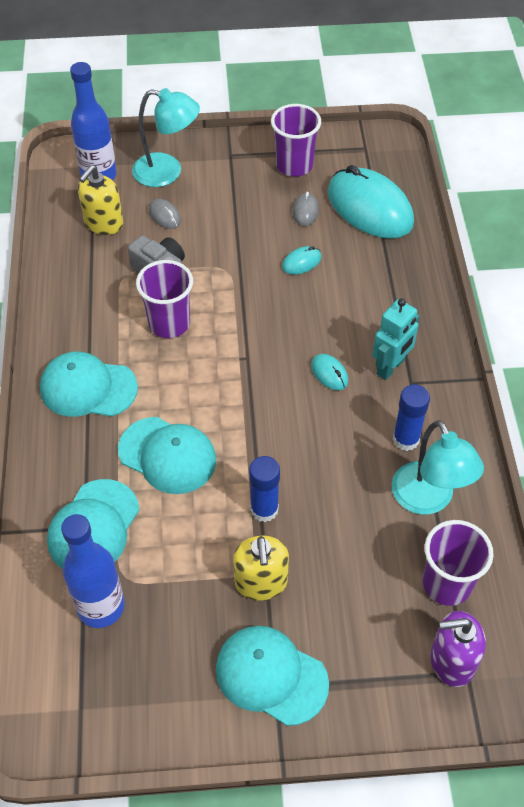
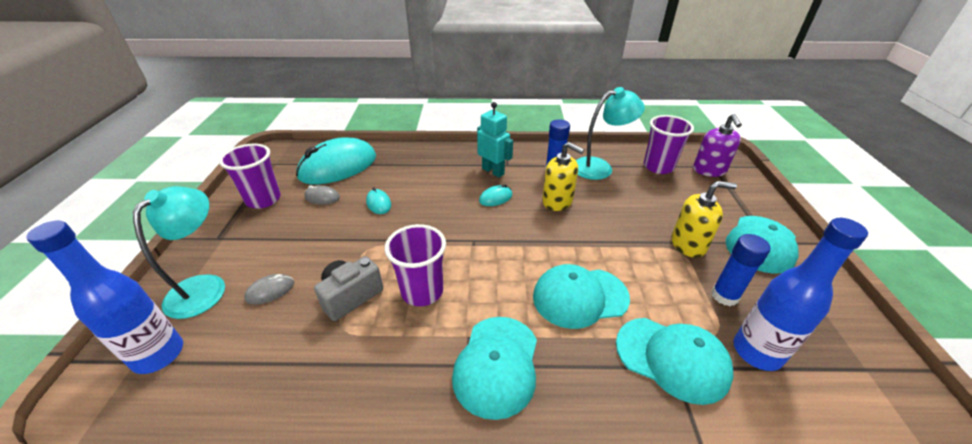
camera: 85 degrees left, 15 degrees down
yellow soap dispenser [78,165,123,235] -> yellow soap dispenser moved to [542,142,584,211]
turquoise cap [118,417,216,494] -> turquoise cap turned 135 degrees counterclockwise [533,264,630,329]
blue glue stick [249,456,280,522] -> blue glue stick moved to [711,234,770,306]

